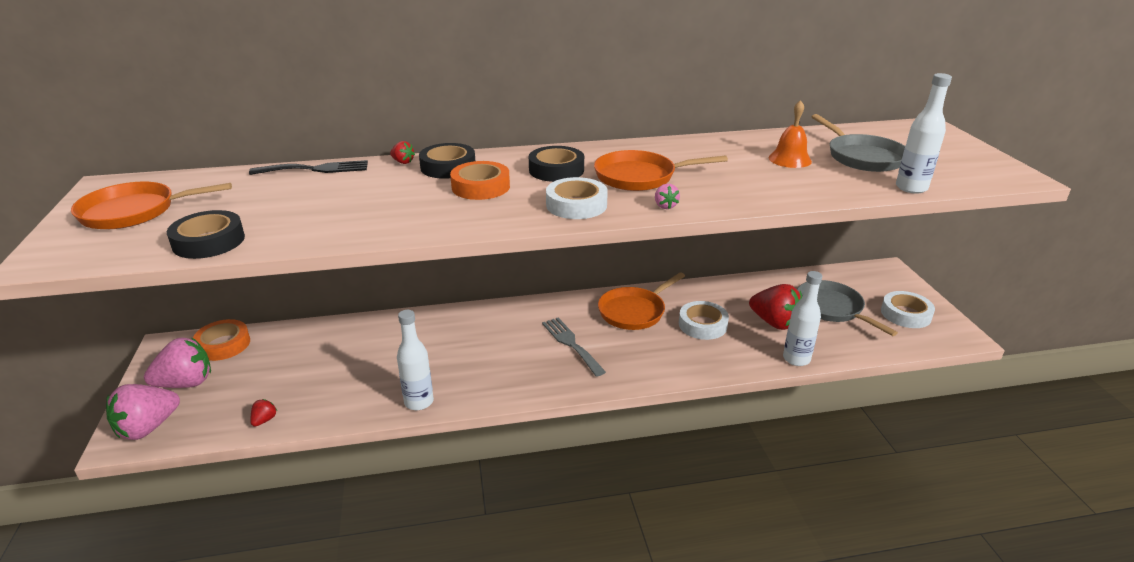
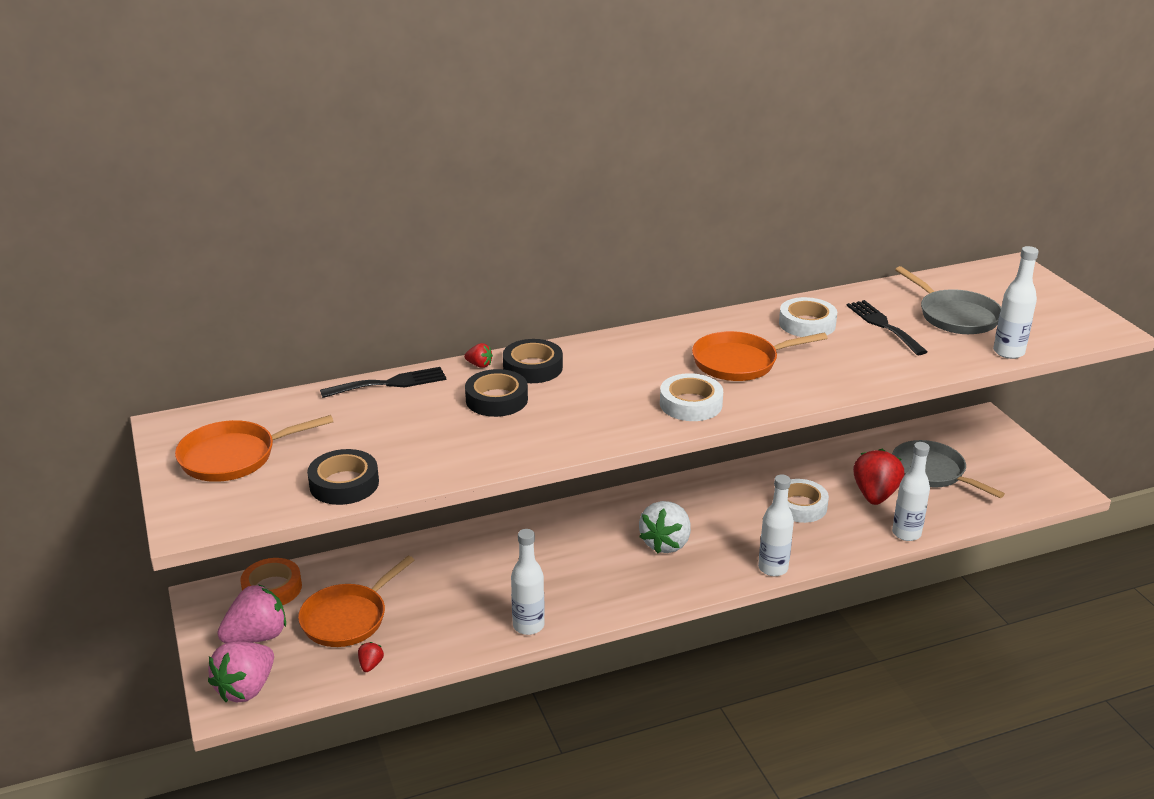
camera: 10 degrees left, 0 degrees up
orange tape [450,161,510,200] -> none
black tape [529,146,584,182] -> black tape moved to [465,369,528,417]
grey fork [542,318,606,377] -> white strawberry [639,501,691,553]
orange pan [598,272,685,330] -> orange pan moved to [298,556,414,647]
pink strawberry [655,184,680,209] -> none
red strawberry [749,284,802,330] -> red strawberry turned 105 degrees counterclockwise [853,449,905,505]
orange bell [769,100,812,168] -> black fork [846,300,928,355]
white tape [881,291,935,328] -> white tape moved to [779,297,837,337]
none -> white bottle [758,474,794,576]

